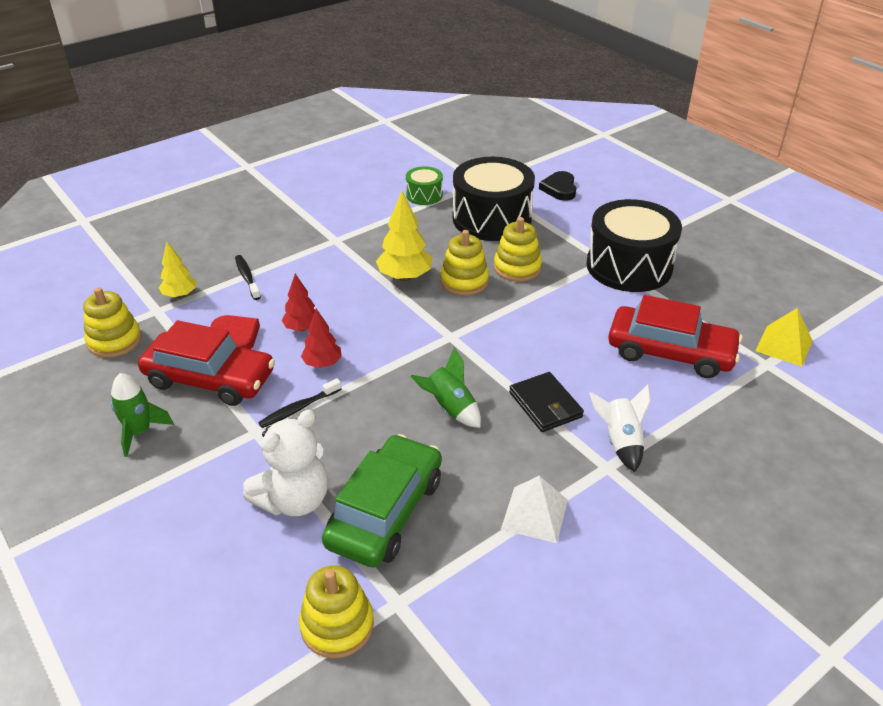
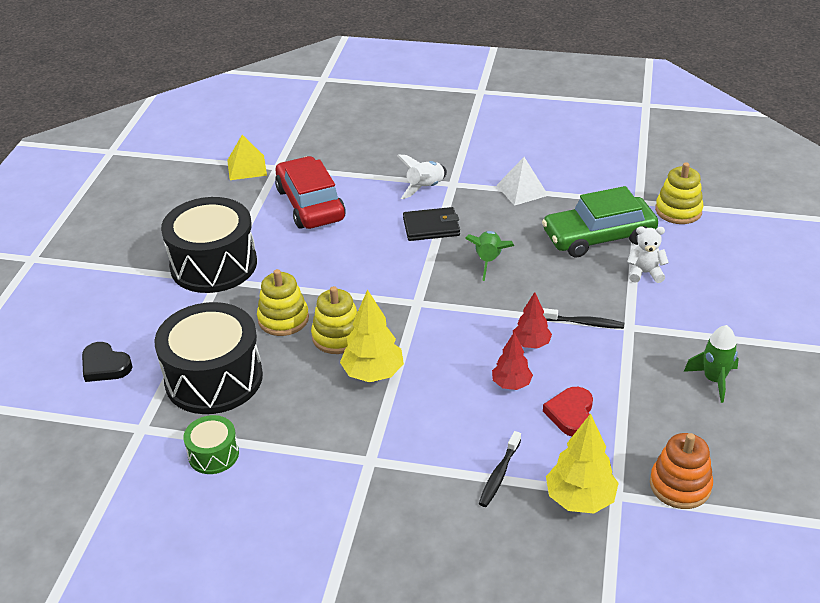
camera: 130 degrees left, 0 degrees up
yellow stacking toy [83,287,142,358] -> orange stacking toy [650,433,713,509]
red car [138,320,275,406] -> none
yellow tree [159,242,196,298] -> yellow tree [546,413,619,513], size x1.57
white teddy bear [243,409,328,516] -> white teddy bear [627,226,669,283], size x0.60
black wallet [509,372,584,432] -> black wallet turned 60 degrees clockwise [403,207,460,241]
black heart [539,171,576,201] -> black heart turned 75 degrees clockwise [82,342,133,382]

